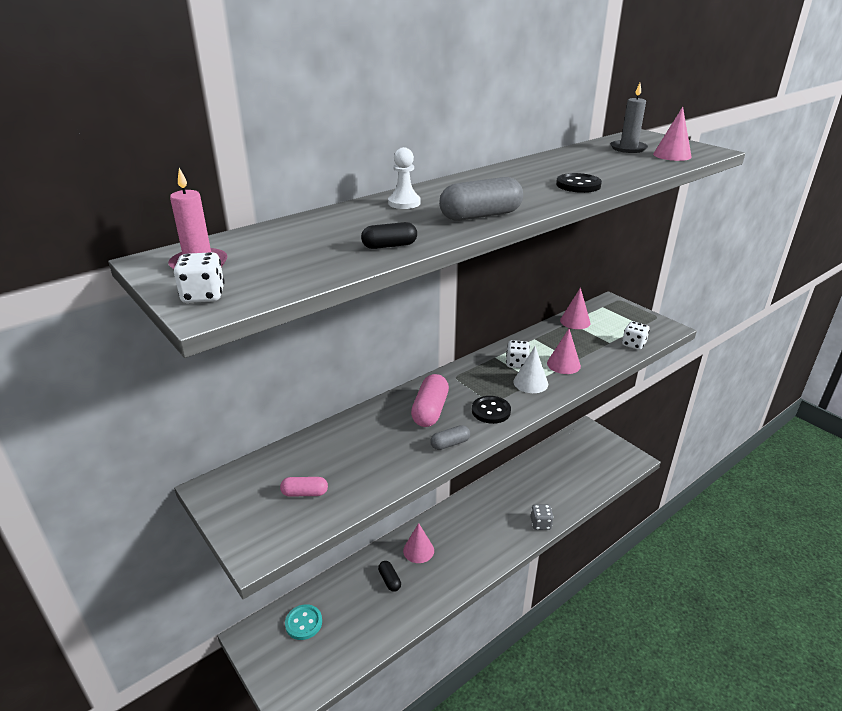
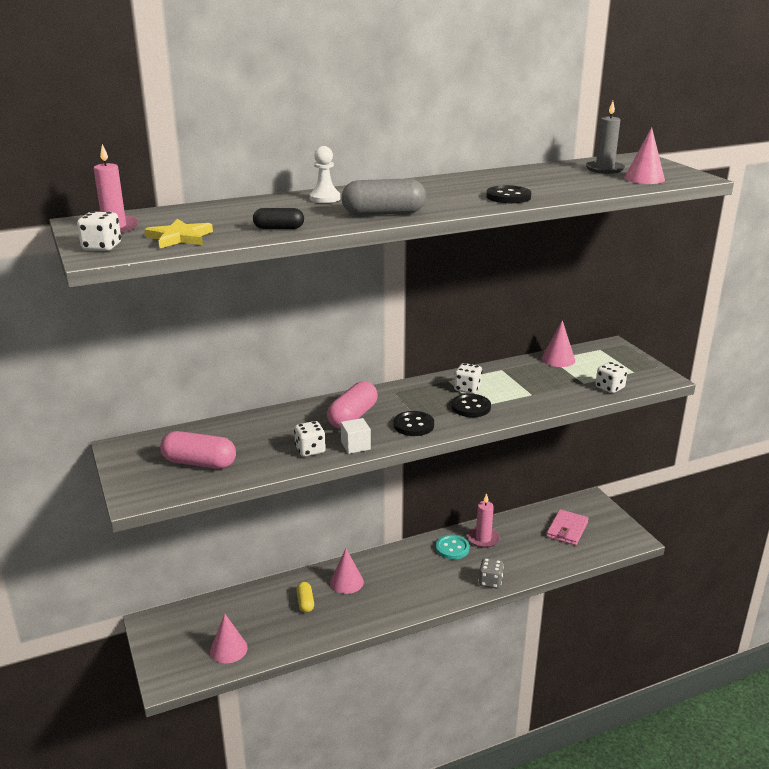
camera: 15 degrees right, 5 degrees down
pink capsule [280,477,328,497] -> pink capsule [160,431,236,469], size x1.73
turquoise button [285,604,322,640] -> turquoise button moved to [436,535,469,560]
black capsule [378,561,401,592] -> yellow capsule [296,582,314,613]
grey capsule [430,425,470,450] -> white cube [341,418,371,454]
white cone [513,346,548,393] -> black button [452,394,491,417]
pink cone [547,329,581,374] -> pink cone moved to [210,614,248,663]
none -> yellow star [144,219,213,248]
none -> white dice [294,421,326,457]
none -> pink candle [468,493,500,548]
none -> pink wallet [546,509,589,545]

